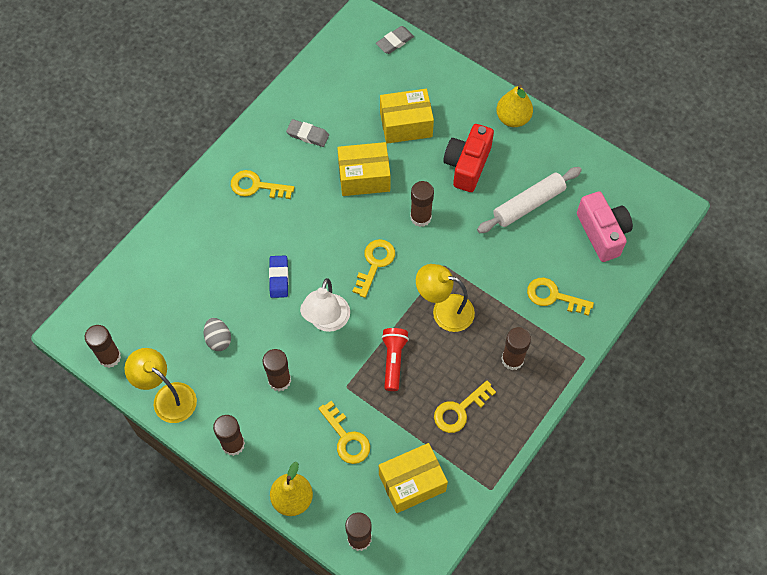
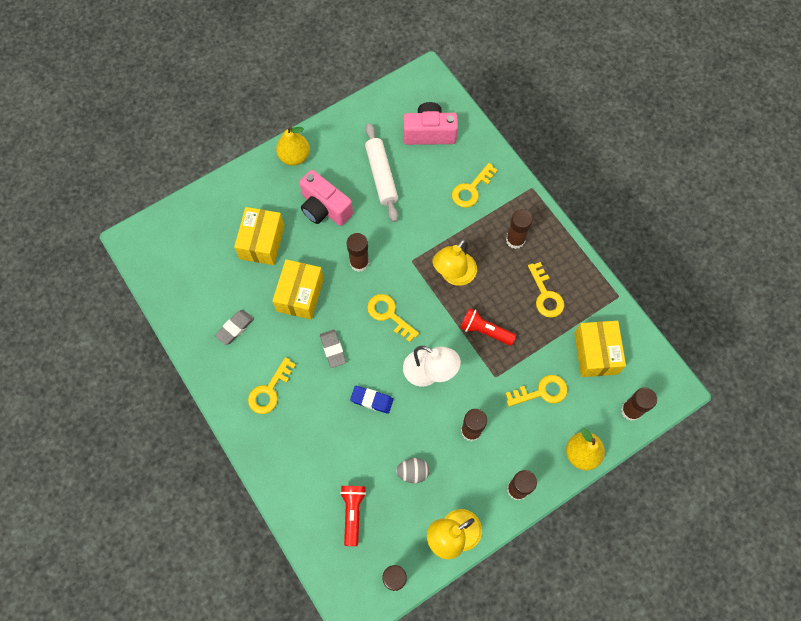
camera: 70 degrees left, 5 degrees up
grey eraser [376,26,414,54] -> grey eraser moved to [320,330,346,368]
red camera [443,124,494,192] -> pink camera [299,170,353,226]
none -> red flashlight [340,486,366,546]

